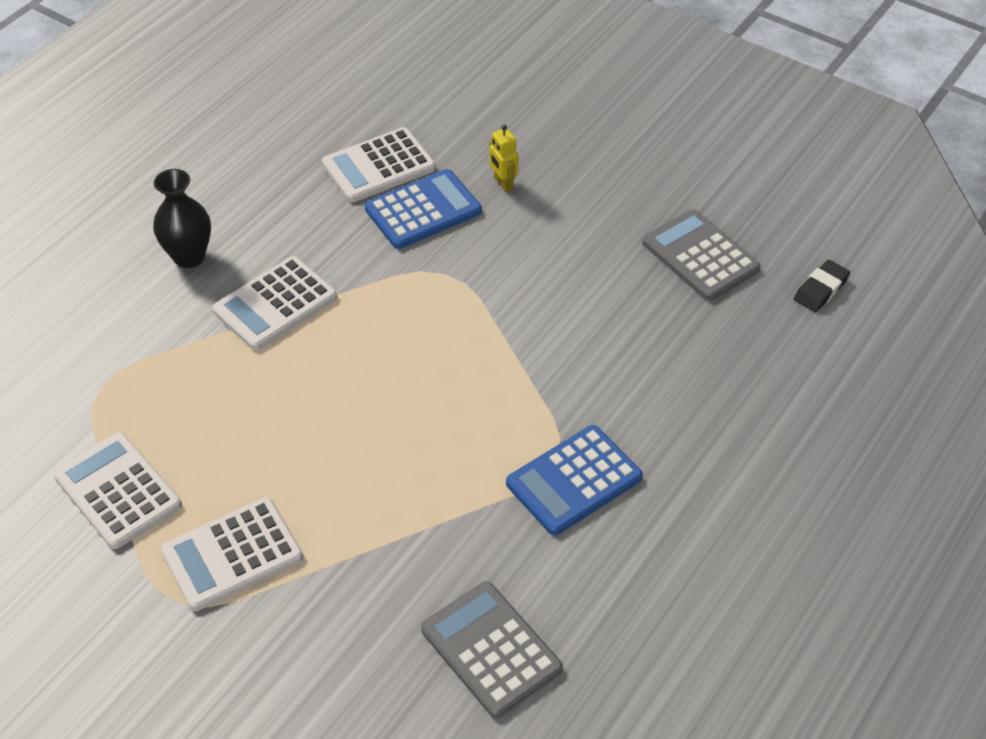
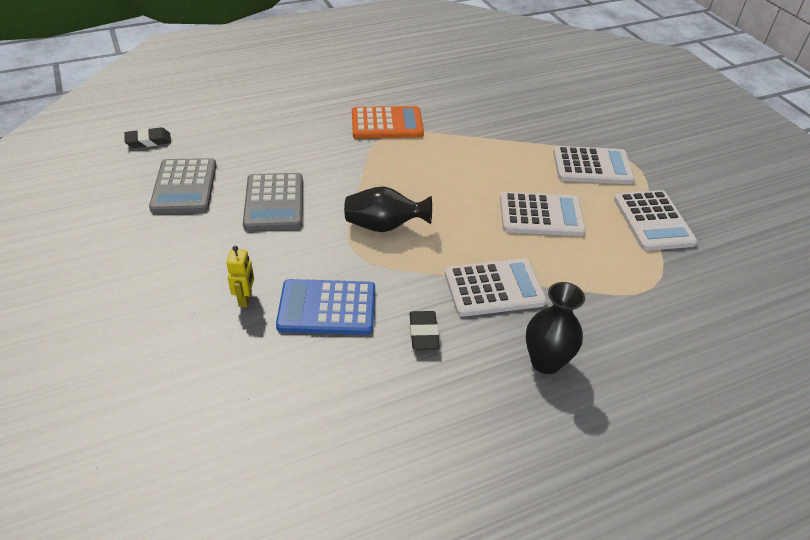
camera: 150 degrees left, 5 degrees down
white calculator [322,127,436,202] -> white calculator moved to [500,192,586,236]
grey calculator [421,581,563,718] -> grey calculator moved to [243,173,303,230]
blue calculator [506,425,643,535] -> orange calculator [352,106,424,139]
none -> black vase [344,186,432,232]
none -> black eraser [409,311,440,350]

